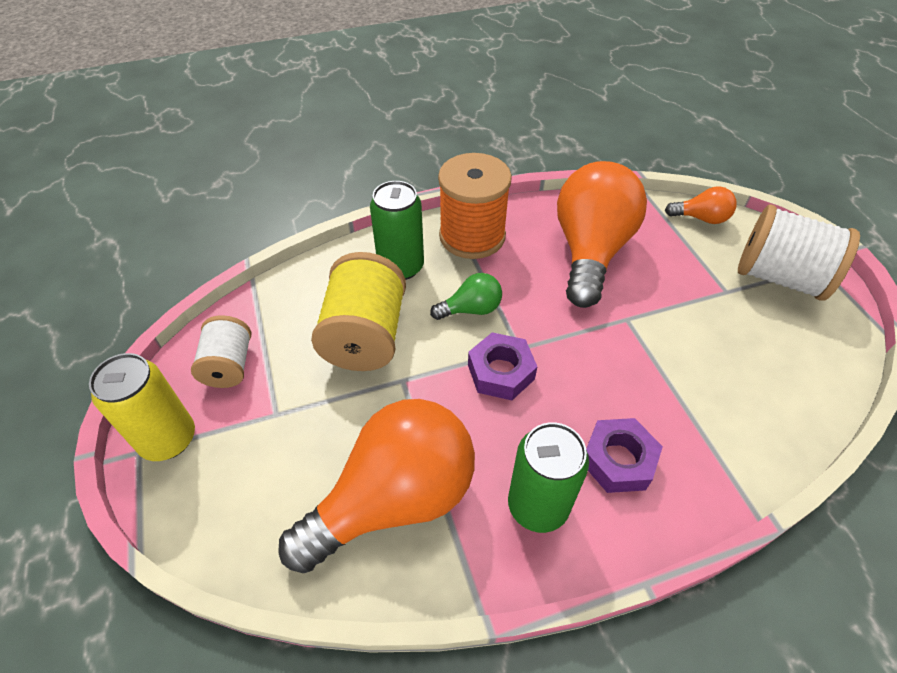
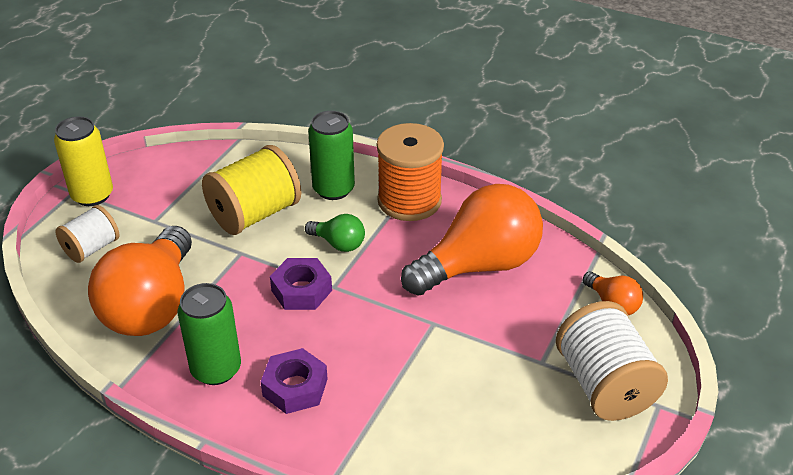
camera: 45 degrees right, 10 degrees down
white spool [191,315,251,388] -> white spool moved to [55,205,119,263]
orange light bulb [278,399,475,573] -> orange light bulb turned 90 degrees clockwise [88,226,192,336]

